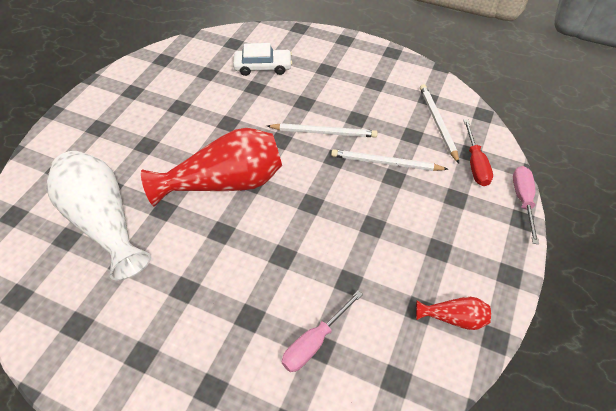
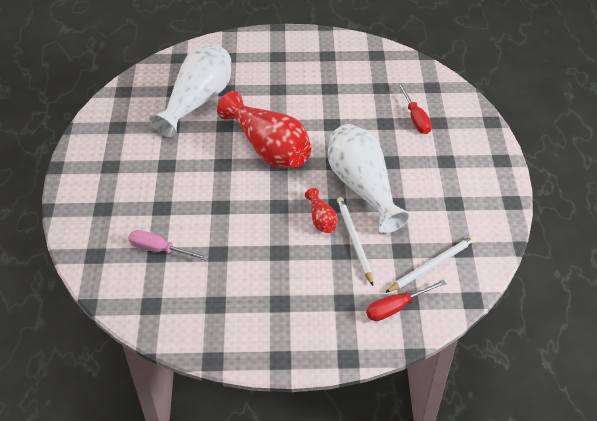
camera: 65 degrees right, 5 degrees down
white car [233,43,292,76] -> red screwdriver [398,83,432,134]
white pencil [267,123,377,138] -> white vase [328,124,410,234]
red vase [416,297,491,330] -> red vase moved to [305,188,338,233]
pink screwdriver [513,166,539,244] -> none

